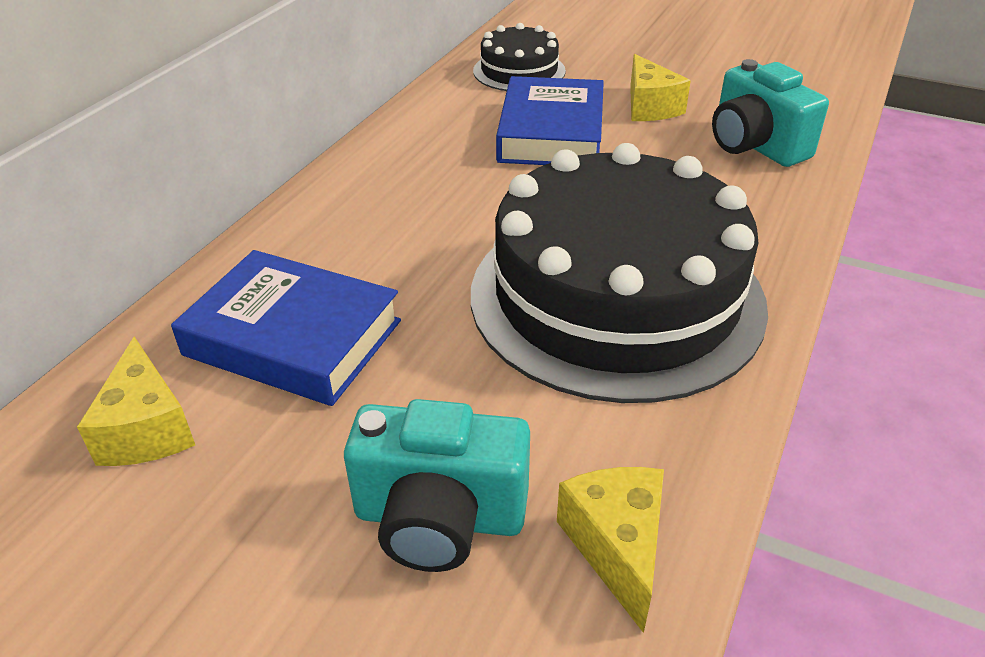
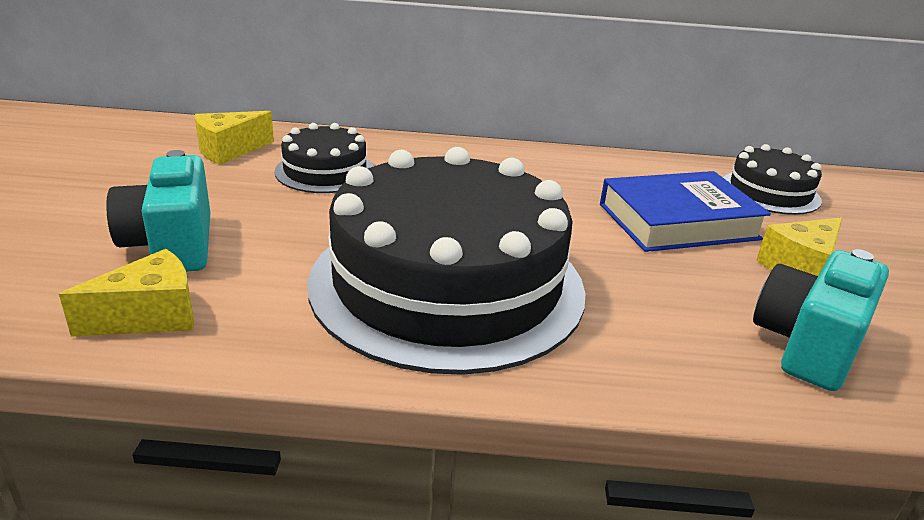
camera: 65 degrees right, 10 degrees down
blue book [171,250,401,406] -> black cake [274,123,374,193]

